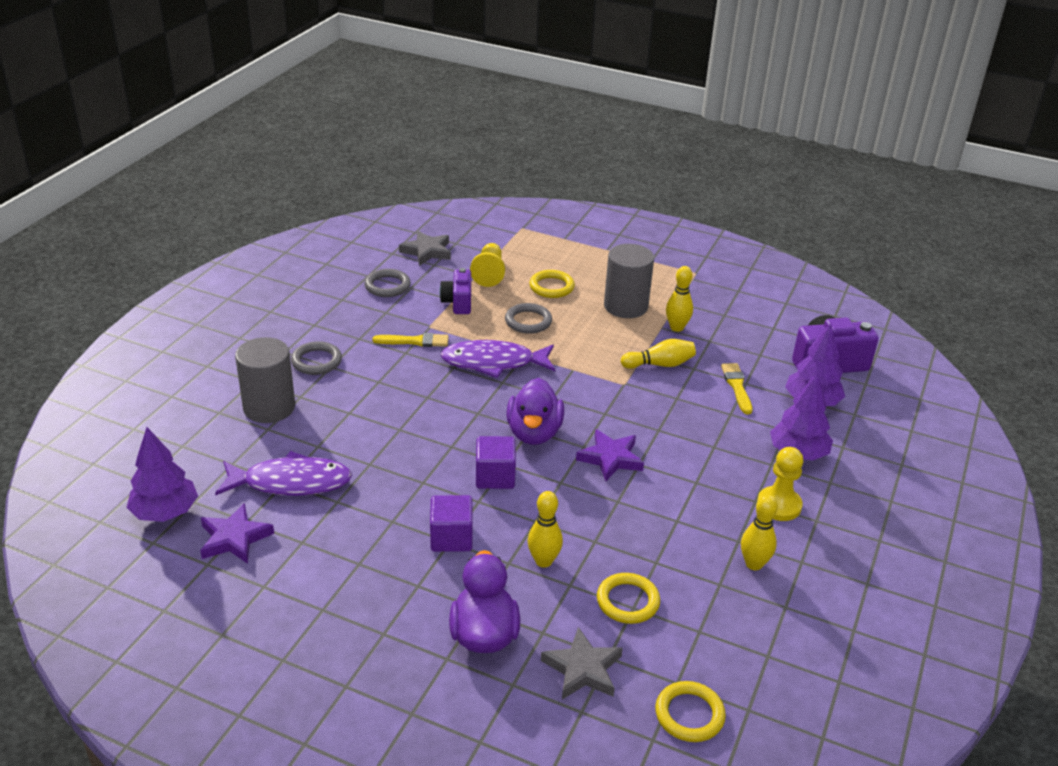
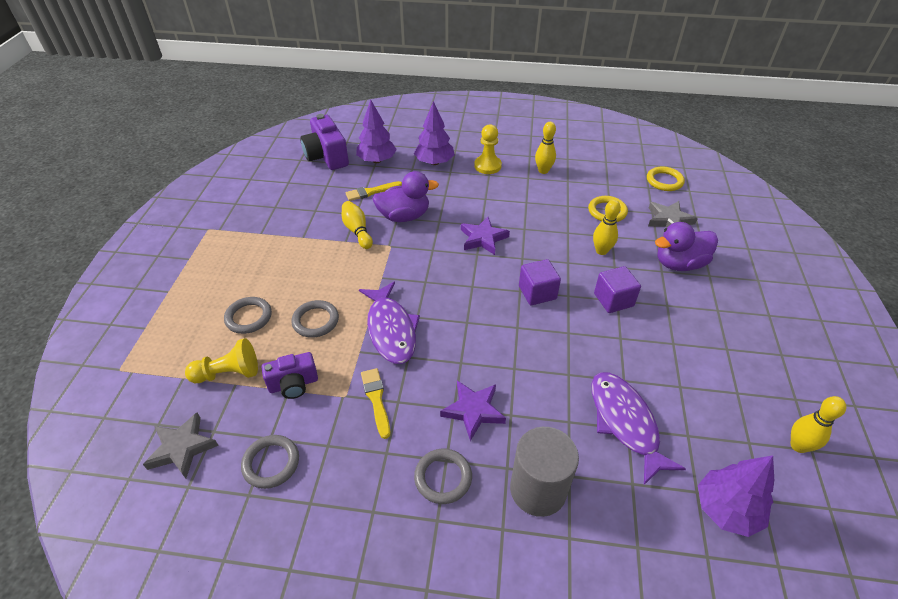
camera: 105 degrees left, 10 degrees up
purple star [200,503,274,564] -> purple star moved to [440,381,506,441]
purple duck [506,378,564,445] -> purple duck moved to [373,171,439,222]
yellow ring [529,270,575,298] -> grey ring [224,297,272,334]
grey cylinder [604,244,654,318] -> none
yellow bowling pin [666,266,693,332] -> yellow bowling pin moved to [791,396,846,453]

